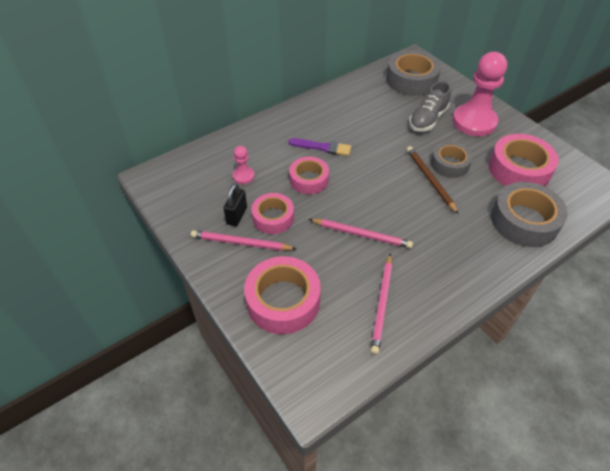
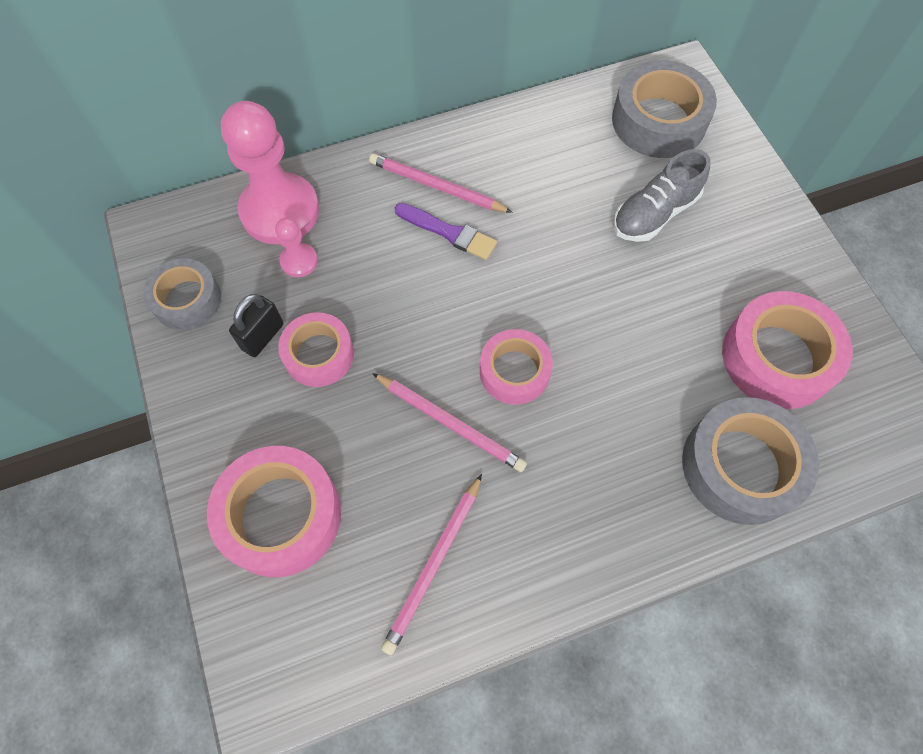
camera: 15 degrees right, 15 degrees up
pink pencil [191,230,296,251] -> pink pencil moved to [369,153,513,213]
pink tape [289,157,329,194] -> pink tape moved to [480,329,553,405]
brown pencil [407,146,459,214] -> none
grey tape [431,142,473,178] -> grey tape moved to [143,258,221,330]
pink pawn [452,52,507,136] -> pink pawn moved to [221,101,319,244]

